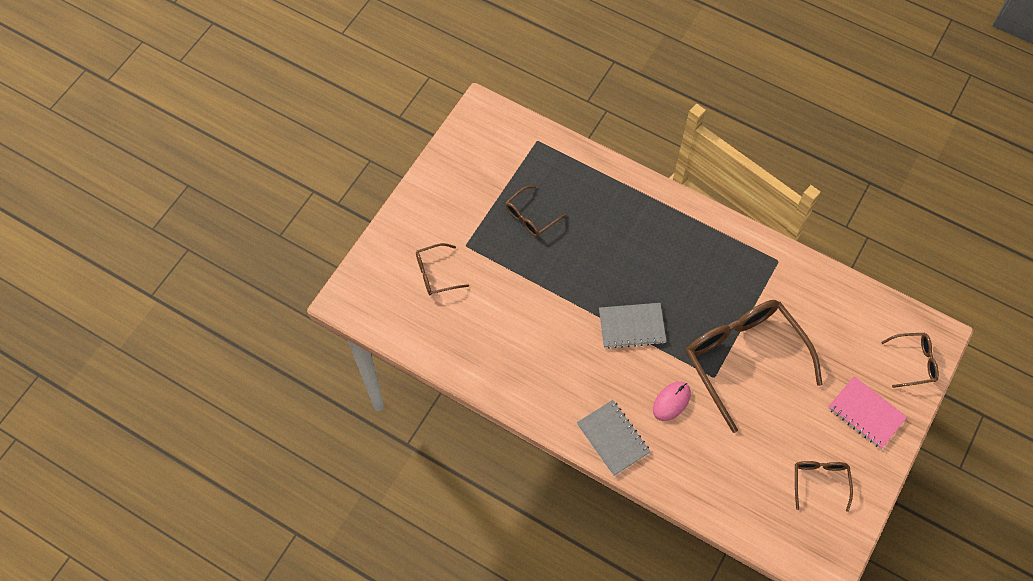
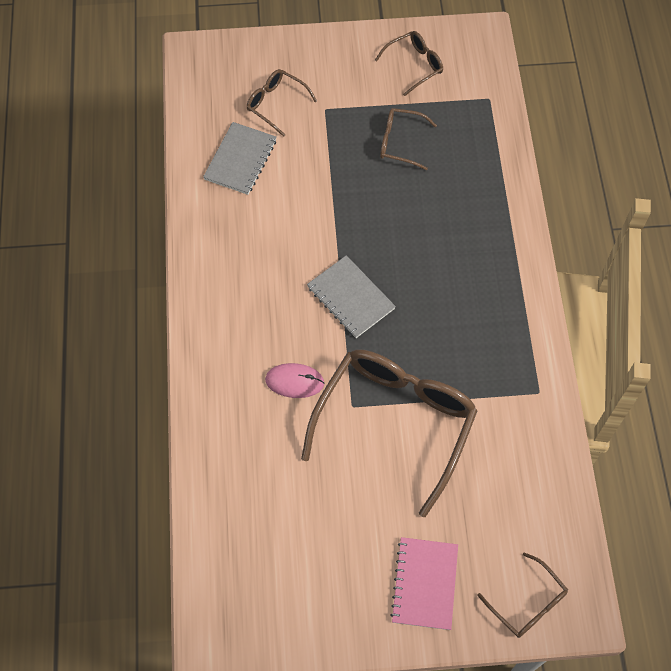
camera: 55 degrees right, 0 degrees up
grey notebook [577,400,651,476] -> grey notebook moved to [203,122,277,195]
brown glasses [795,461,853,512] -> brown glasses moved to [375,31,443,96]

